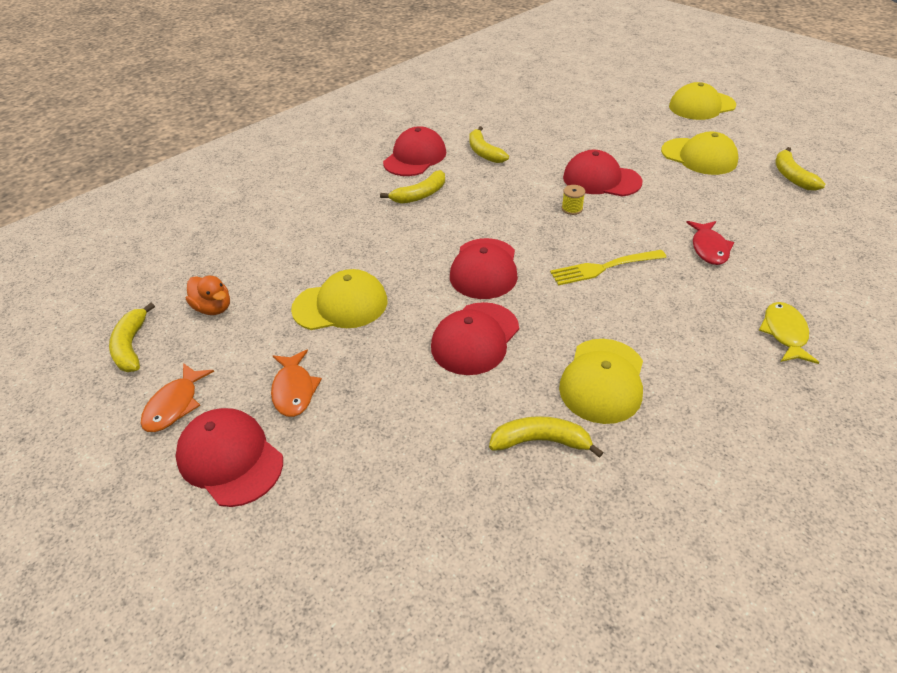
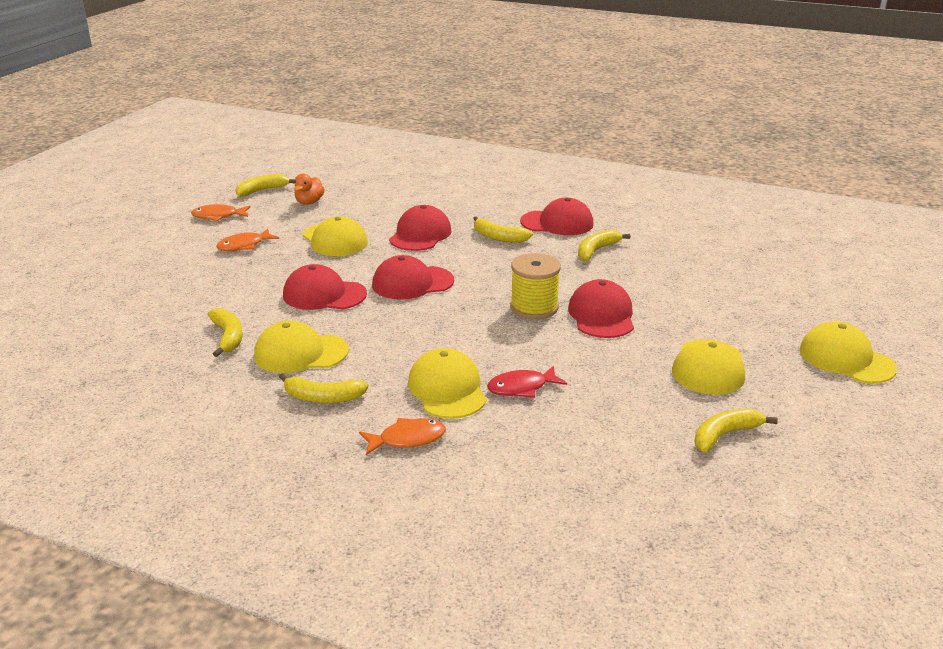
camera: 65 degrees right, 15 degrees down
red cap [176,408,283,507] -> red cap moved to [389,205,451,251]
yellow fork [550,250,667,285] -> none
yellow spool [562,185,585,215] -> yellow spool [510,253,561,319], size x2.17
yellow fish [759,302,819,364] -> orange fish [359,418,446,455]
none -> yellow banana [279,373,369,403]
none -> yellow cap [408,348,487,419]

